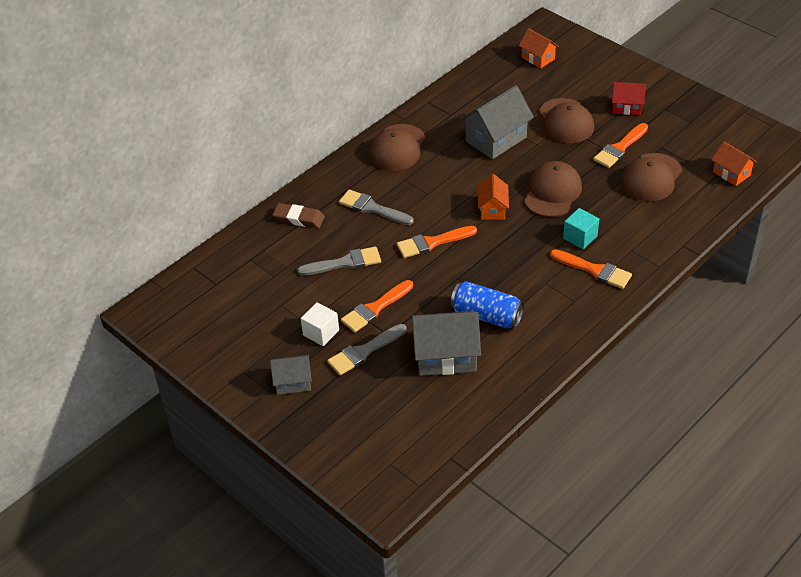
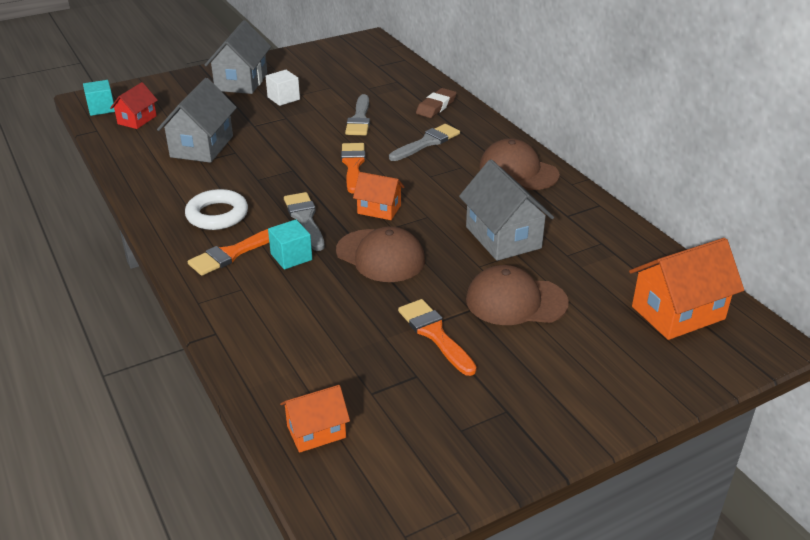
camera: 105 degrees right, 10 degrees down
grey house [270,355,312,395] -> grey house [205,20,271,94], size x1.71
grey brush [327,324,406,375] -> grey brush moved to [284,192,325,251]
orange brush [341,280,413,333] -> none
blue can [450,281,524,328] -> none
orange house [519,28,559,68] -> orange house [629,238,744,340], size x1.71
red house [612,82,646,115] -> red house moved to [110,82,158,129]
brown cap [621,153,682,201] -> none
none -> turquoise cube [83,80,115,116]
none -> white ring [185,189,248,230]

